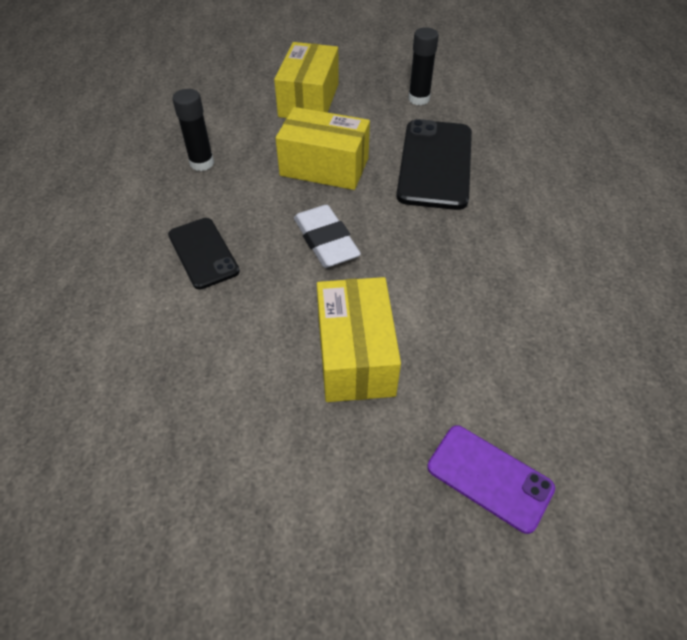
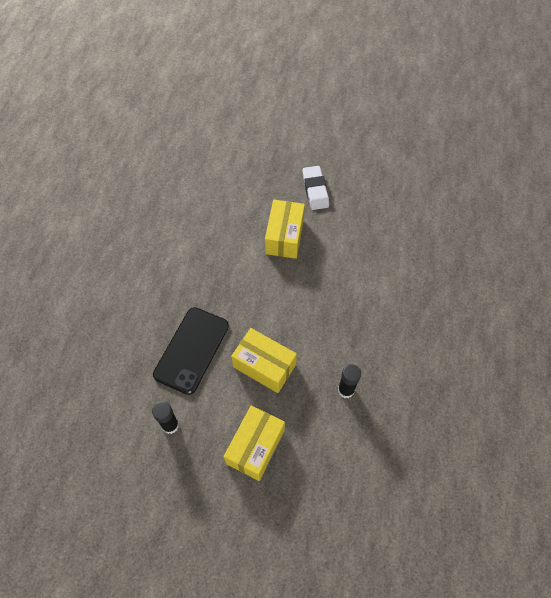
camera: 165 degrees left, 10 degrees up
black phone [168,218,240,290] -> none
white eraser [294,205,361,268] -> white eraser moved to [302,166,329,210]
purple phone [427,425,555,534] -> none

